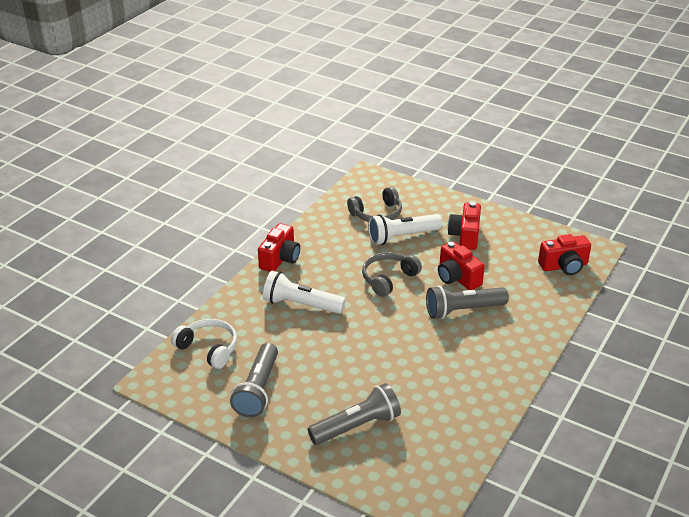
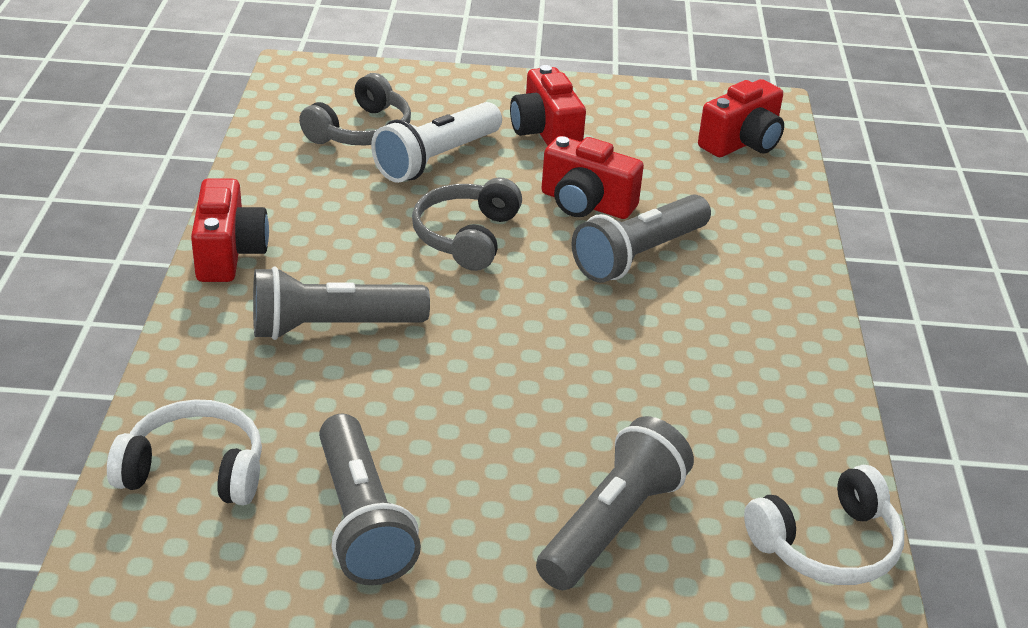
camera: 30 degrees left, 0 degrees up
white flashlight [263,271,346,314] -> grey flashlight [253,266,430,340]
none -> white headphones [744,465,904,585]

